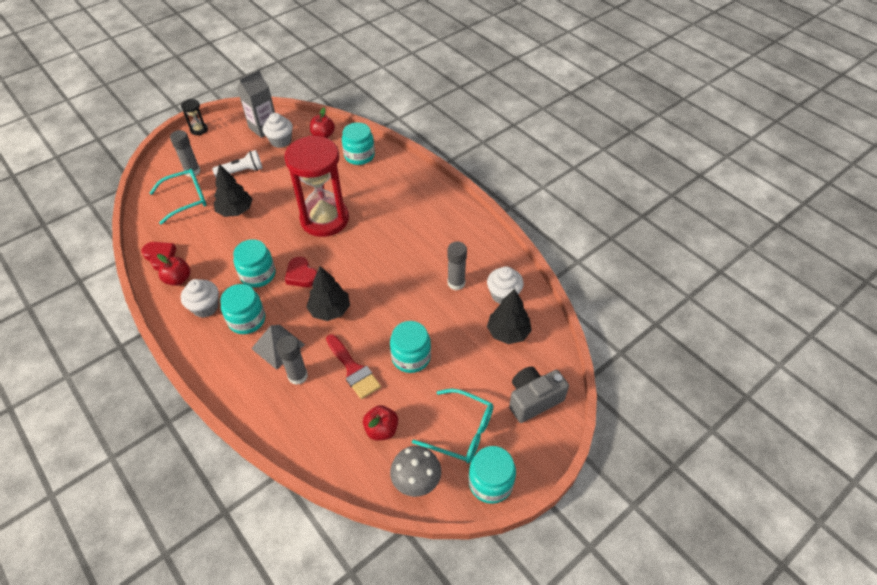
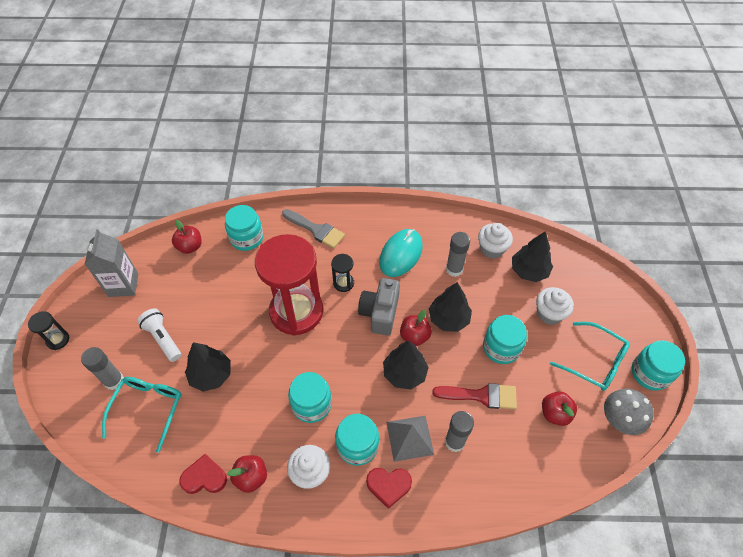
camera: 50 degrees left, 5 degrees up
white flashlight [212,150,263,177] -> white flashlight turned 60 degrees counterclockwise [137,308,181,362]
white cupcake [263,113,293,148] -> white cupcake moved to [536,287,574,325]
red heart [285,257,317,287] -> red heart moved to [366,468,412,509]
turquoise glasses [412,389,493,463] -> turquoise glasses turned 60 degrees clockwise [550,322,630,391]
grey camera [509,366,569,423] -> grey camera moved to [358,278,400,336]
none -> grey brush [282,209,345,249]
none -> black hourglass [331,254,354,292]
none -> turquoise mouse [379,229,423,277]
none -> red apple [400,310,432,346]
none -> black tree [429,282,472,332]

